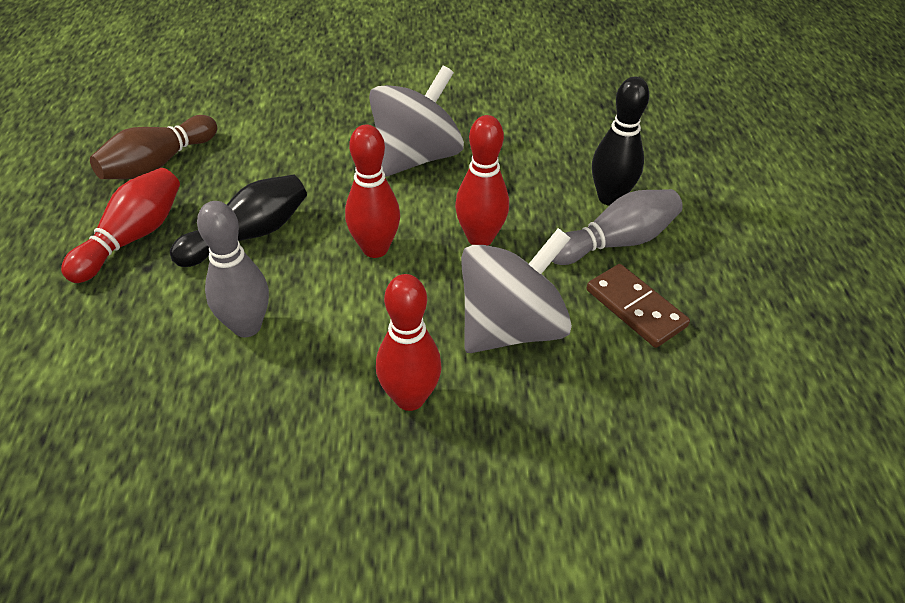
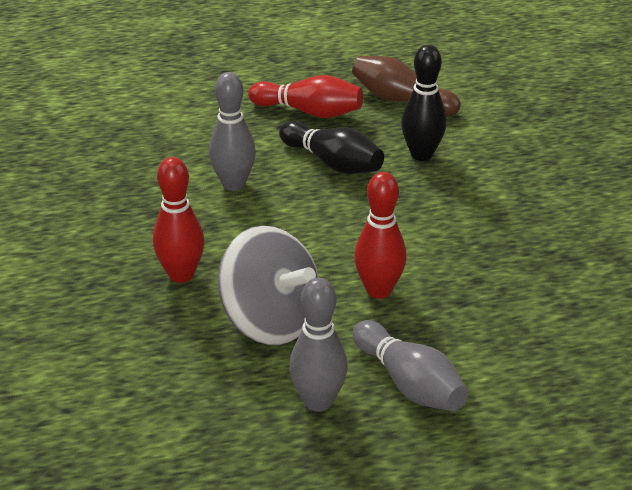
camera: 80 degrees right, 10 degrees down
red bowling pin [345,124,400,258] -> none
grey spinning top [369,66,464,177] -> none
brown domino [587,264,690,348] -> grey bowling pin [289,278,348,412]
black bowling pin [592,77,650,206] -> black bowling pin moved to [401,45,447,161]

